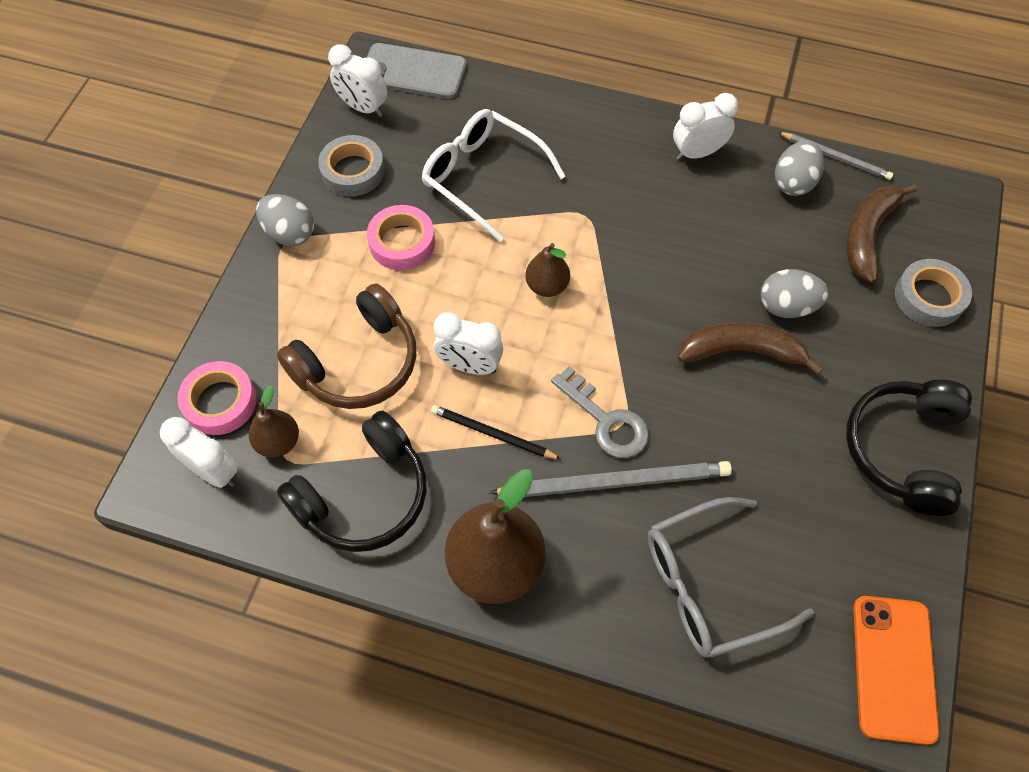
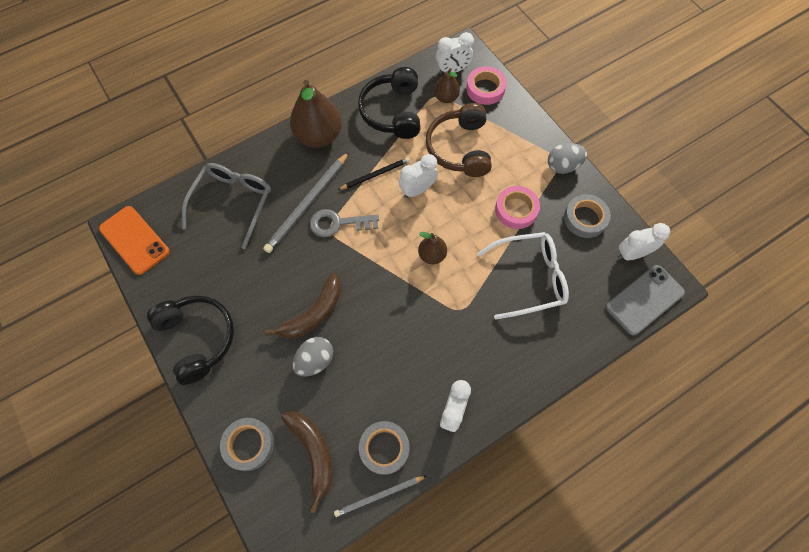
camera: 130 degrees right, 5 degrees up
grey egg [775,140,824,196] -> grey tape [359,421,410,475]

